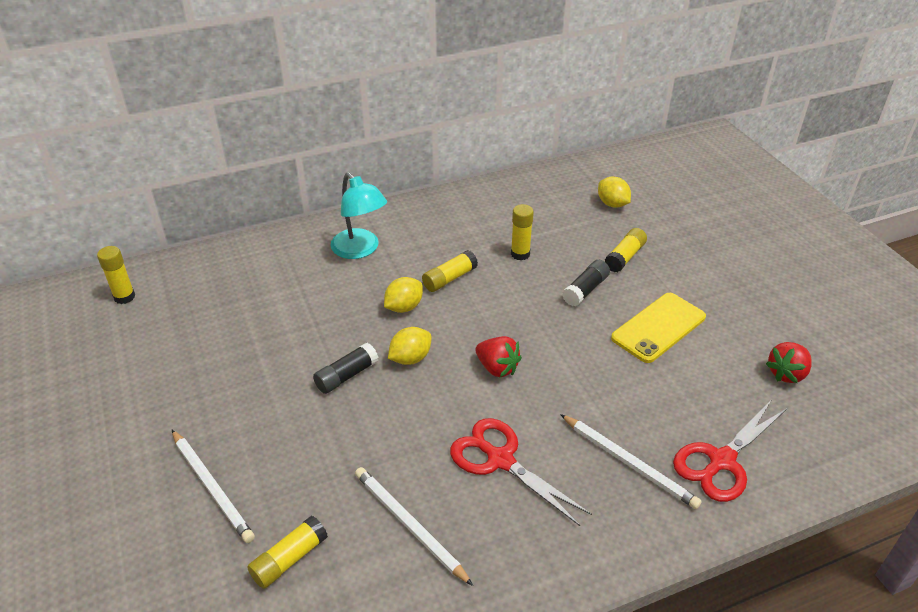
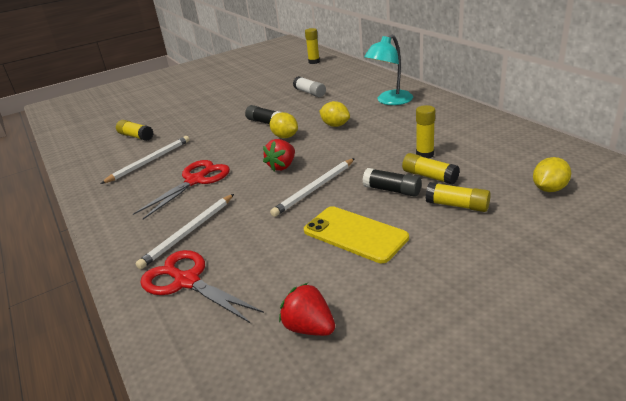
camera: 85 degrees right, 10 degrees down
white pencil [172,430,255,543] -> white pencil moved to [270,158,355,217]
yellow glue stick [422,250,478,292] -> yellow glue stick moved to [402,153,460,185]
none -> white glue stick [293,76,326,97]

